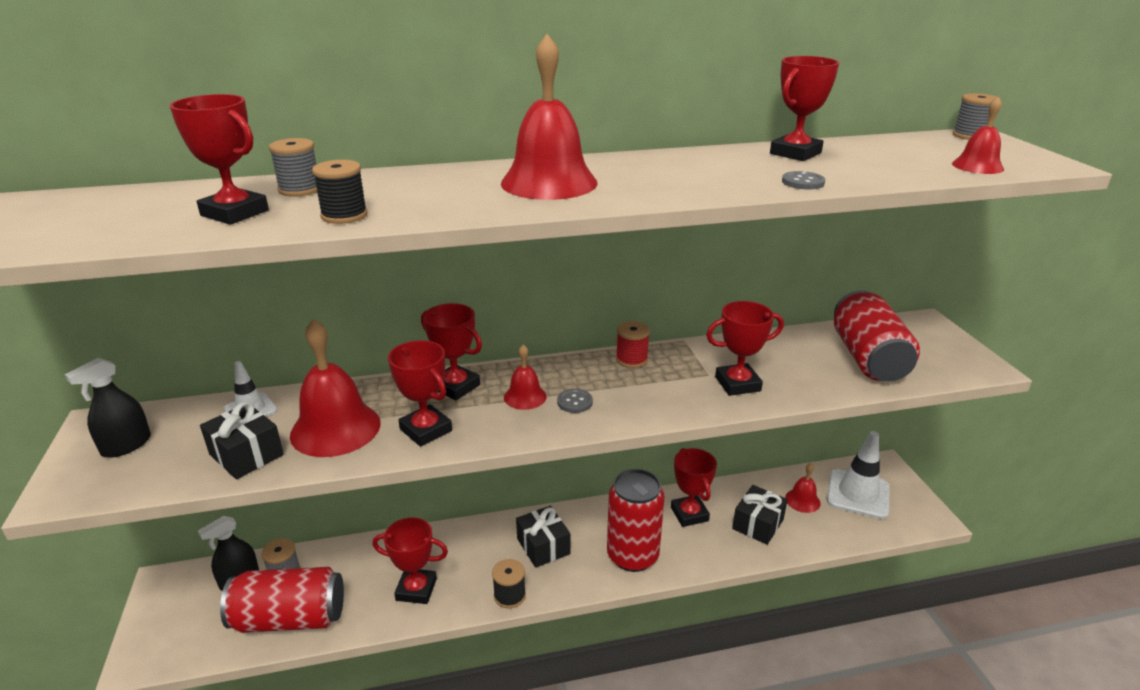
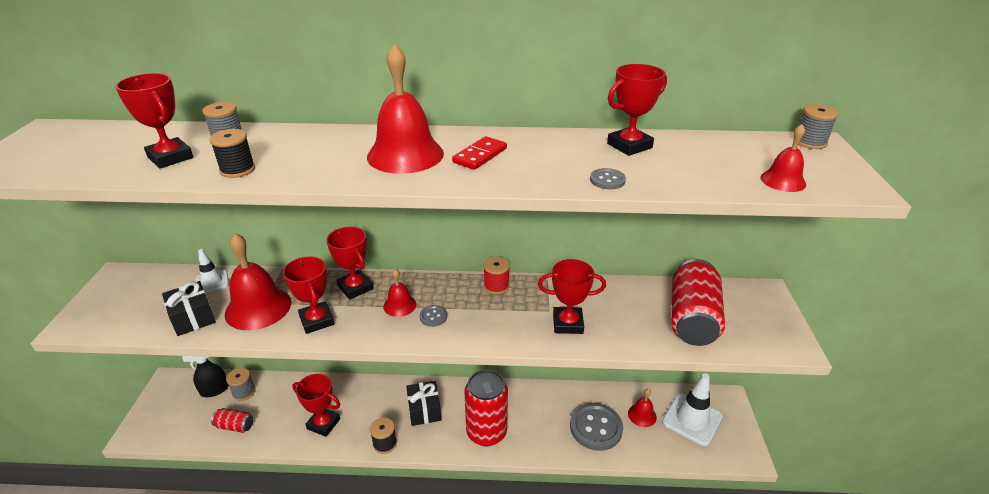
camera: 15 degrees right, 5 degrees up
black spray bottle [65,358,151,458] -> none
red can [220,567,344,633] -> red can [211,408,253,433], size x0.48
red trophy [671,448,717,527] -> none
black gift [732,485,788,545] -> grey button [570,403,623,451]
none -> red domino [452,136,507,170]

